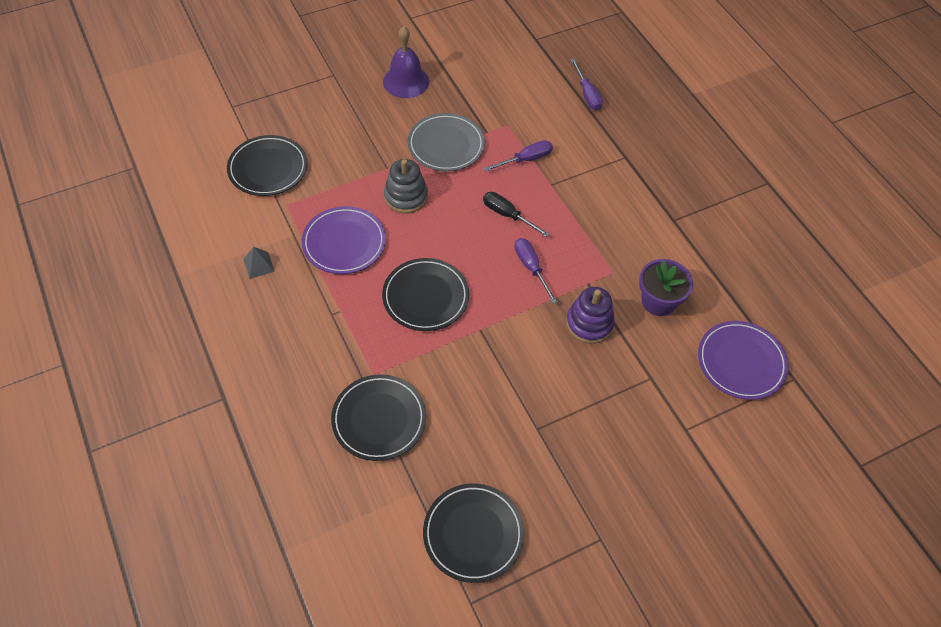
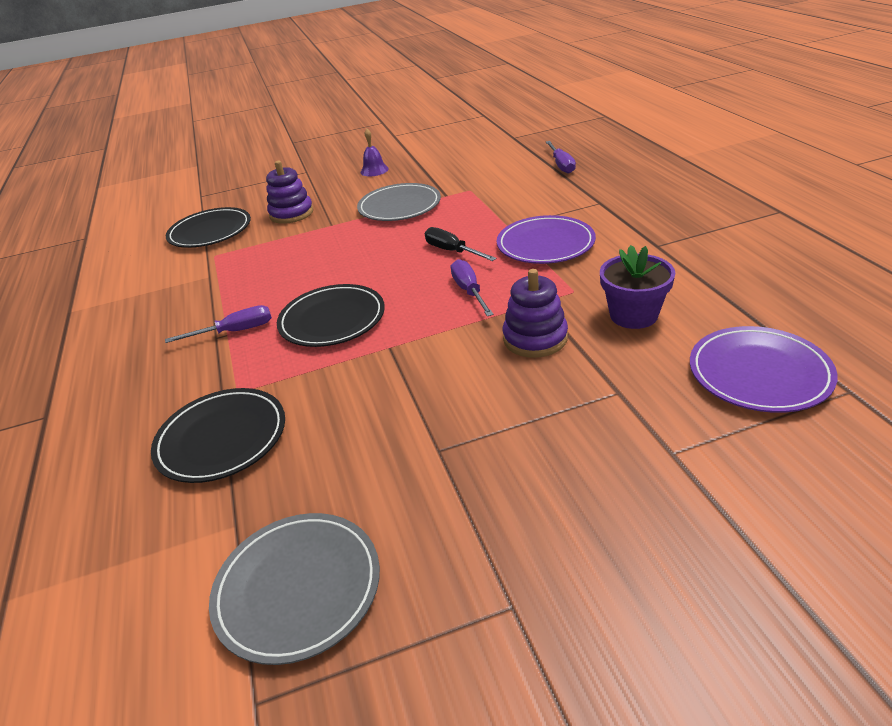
camera: 15 degrees right, 20 degrees down
grey pyramid [243,247,275,279] -> none
purple plate [302,206,386,274] -> purple plate moved to [497,215,596,264]
purple bell [383,26,429,98] -> purple bell [361,129,389,177], size x0.60
grey stacking toy [384,159,428,214] -> none
black plate [423,483,524,583] -> grey plate [209,513,380,665]
purple screwdriver [484,140,553,171] -> purple screwdriver moved to [165,305,272,343]
none -> purple stacking toy [266,161,313,224]

